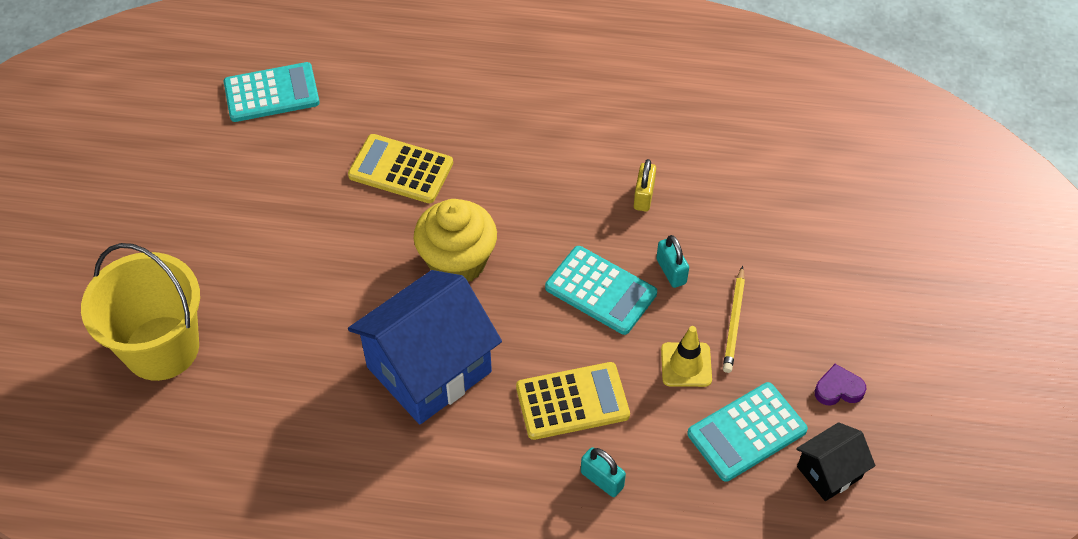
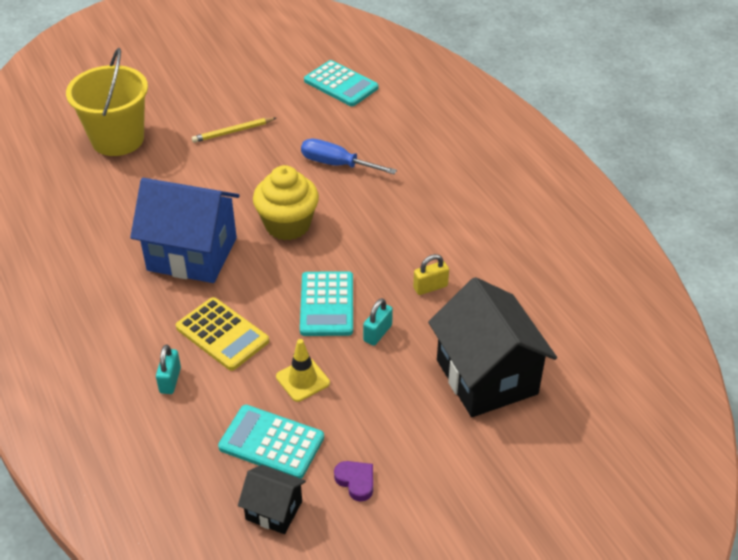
camera: 55 degrees right, 10 degrees down
yellow calculator [348,134,453,203] -> blue screwdriver [301,138,397,174]
yellow pencil [723,266,745,373] -> yellow pencil moved to [192,118,276,143]
none -> black house [428,277,557,417]

